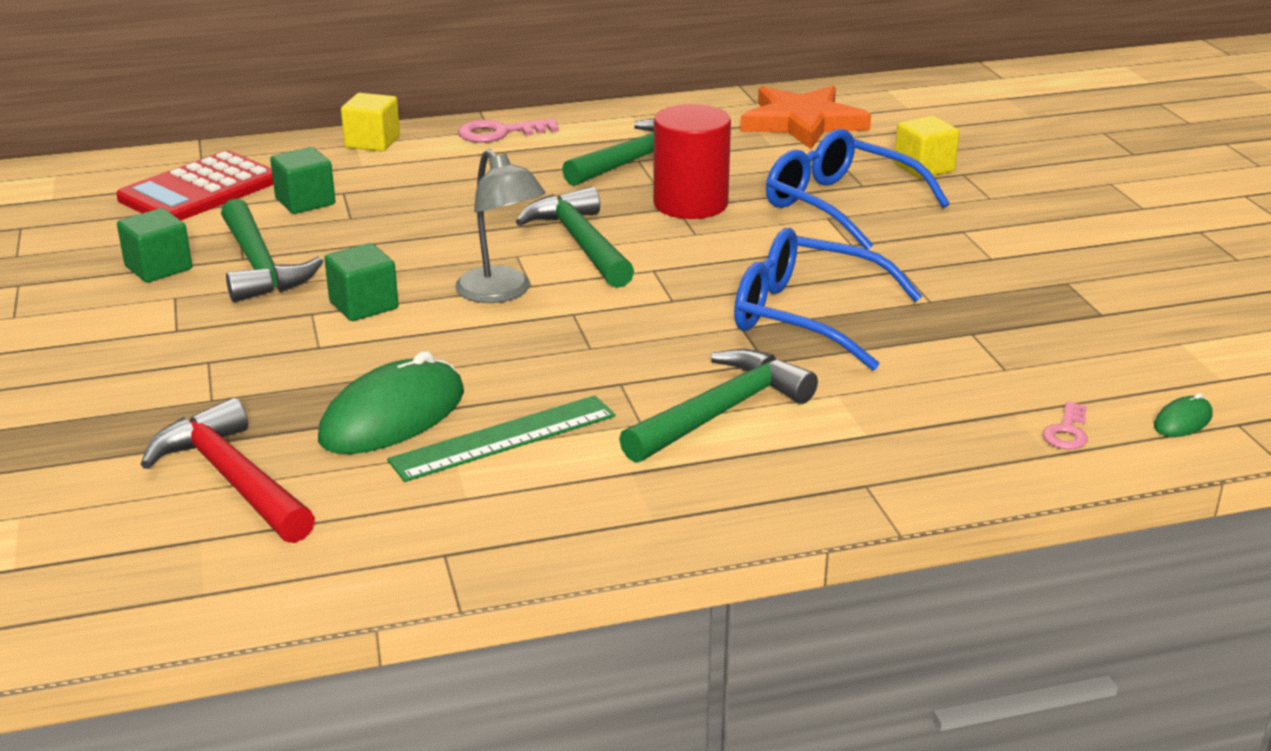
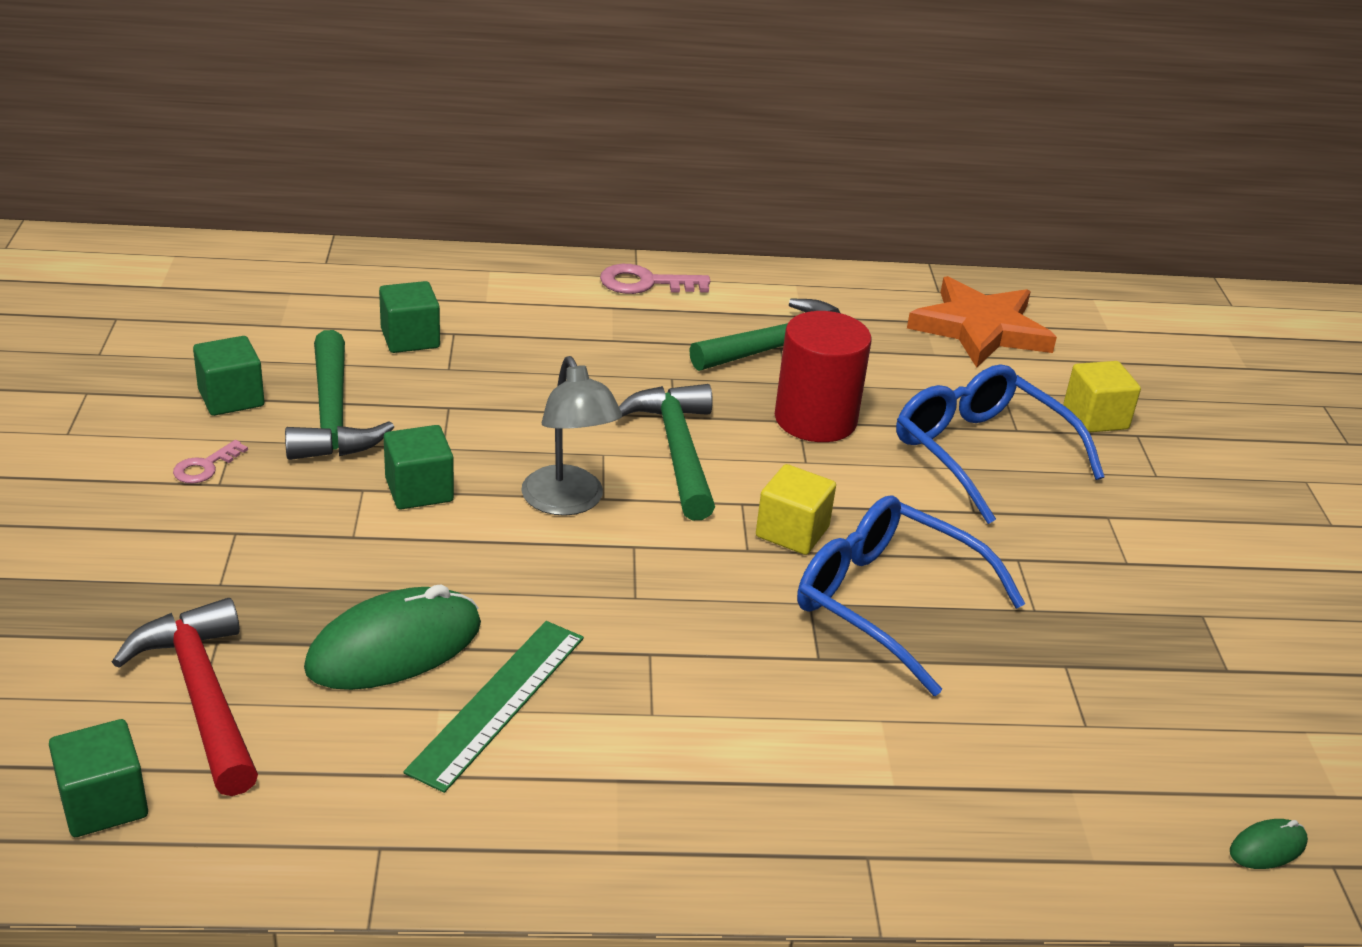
camera: 10 degrees right, 5 degrees up
red calculator [116,150,273,220] -> none
yellow cube [341,93,400,151] -> yellow cube moved to [756,464,836,555]
green ruler [387,395,615,482] -> green ruler turned 45 degrees counterclockwise [404,621,584,793]
green hammer [619,349,818,463] -> none
pink key [1043,401,1088,450] -> pink key moved to [173,440,248,484]
none -> green cube [49,719,148,837]

